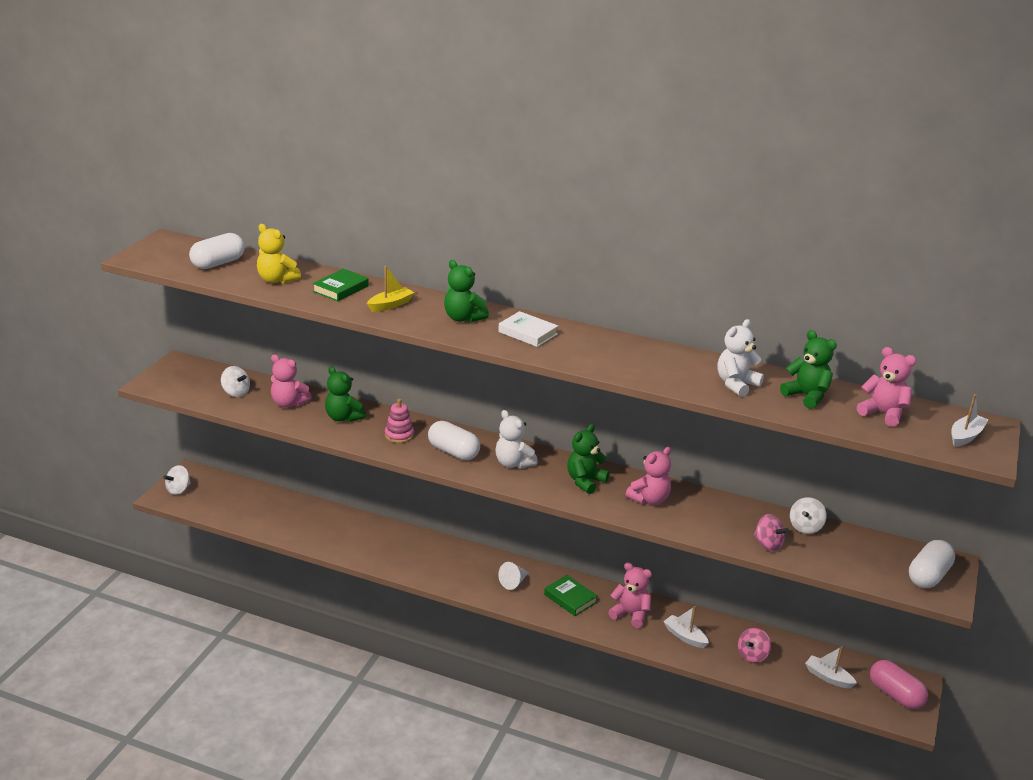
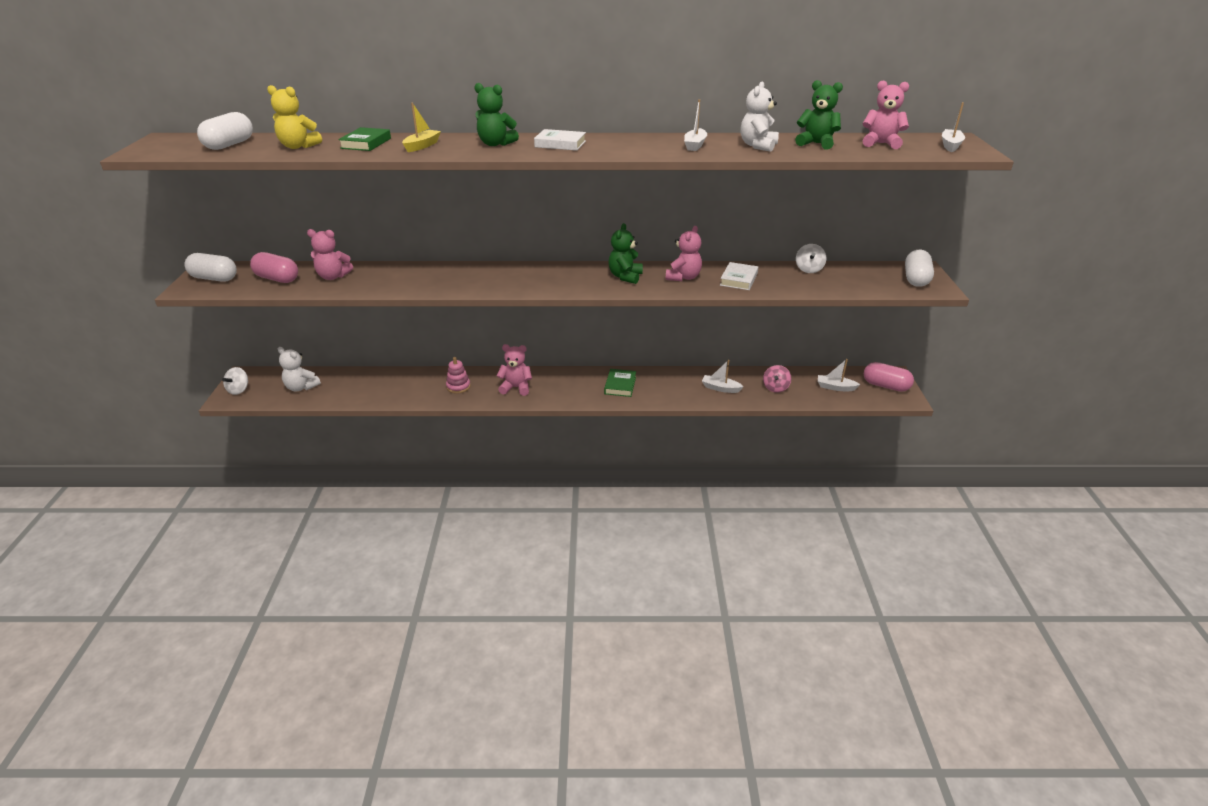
camera: 20 degrees left, 5 degrees up
white spinning top [221,366,250,397] -> pink capsule [250,252,298,283]
green teddy bear [325,366,366,422] -> none
pink stacking toy [385,399,414,443] -> pink stacking toy moved to [446,357,471,394]
white capsule [428,421,480,460] -> white capsule moved to [184,253,237,282]
white teddy bear [495,410,538,469] -> white teddy bear moved to [278,347,321,391]
white cone [498,562,529,590] -> none
green book [544,575,598,616] -> green book turned 75 degrees clockwise [604,369,636,397]
pink teddy bear [608,562,652,628] -> pink teddy bear moved to [497,344,532,396]
pink spinning top [754,514,789,552] -> none
none -> white boat [684,99,707,151]
none -> white book [720,262,758,290]

